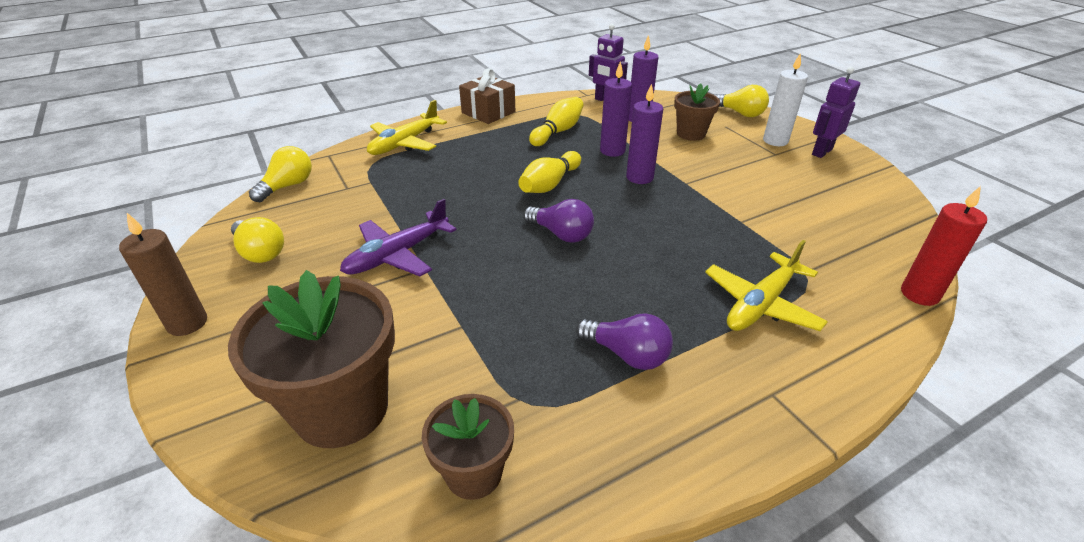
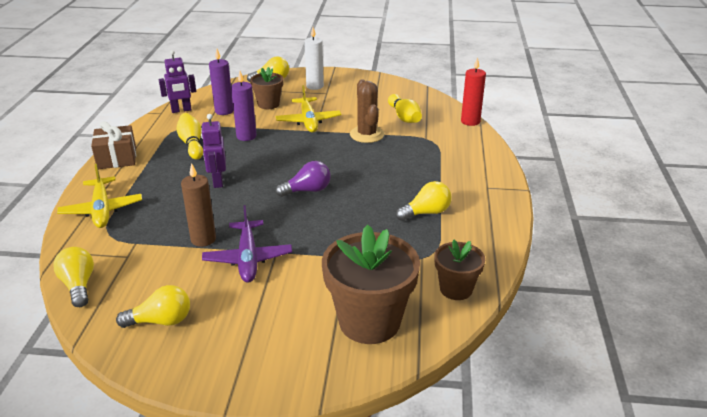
camera: 55 degrees left, 5 degrees down
brown candle [119,213,207,336] -> brown candle moved to [181,163,216,247]
yellow bowling pin [518,151,581,193] -> yellow bowling pin moved to [388,94,422,123]
purple light bulb [576,313,673,370] -> yellow light bulb [396,181,452,221]
purple candle [626,83,663,184] -> none
yellow plane [705,240,828,331] -> yellow plane moved to [276,85,341,132]
purple robot [812,67,860,158] -> purple robot moved to [201,114,226,188]
none -> brown cactus [350,79,384,143]

